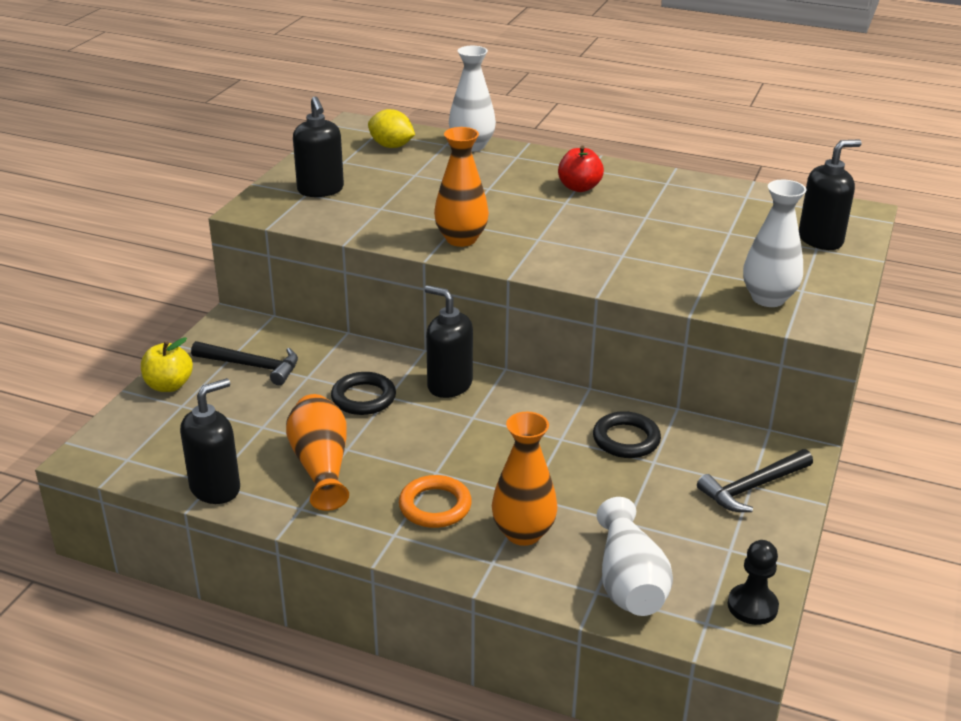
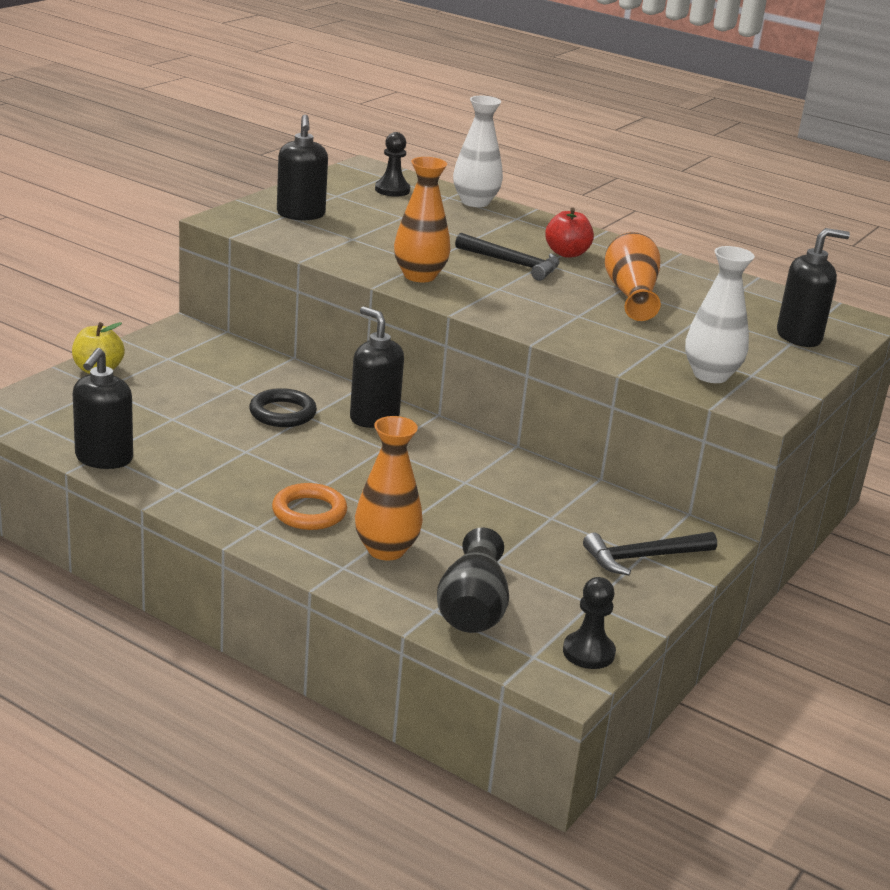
camera: 10 degrees right, 5 degrees down
black soap dispenser [180,378,240,504] -> black soap dispenser turned 135 degrees clockwise [73,348,133,469]
black hammer [191,341,298,385] -> black hammer moved to [455,233,560,281]
orange vase [286,394,349,511] -> orange vase moved to [605,232,661,321]
yellow lemon [368,109,415,148] -> black pawn [375,132,410,197]
black ring [593,411,661,458] -> none
white vase [597,497,673,616] -> black vase [437,527,509,633]

